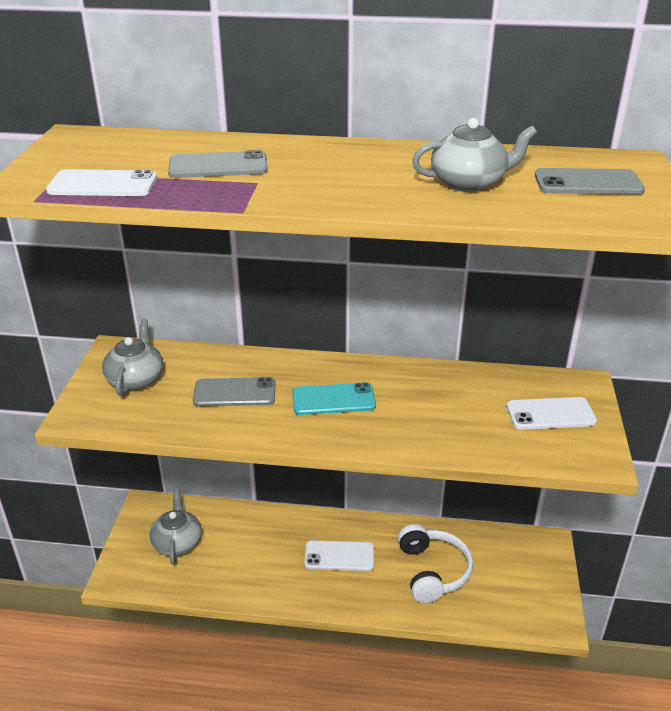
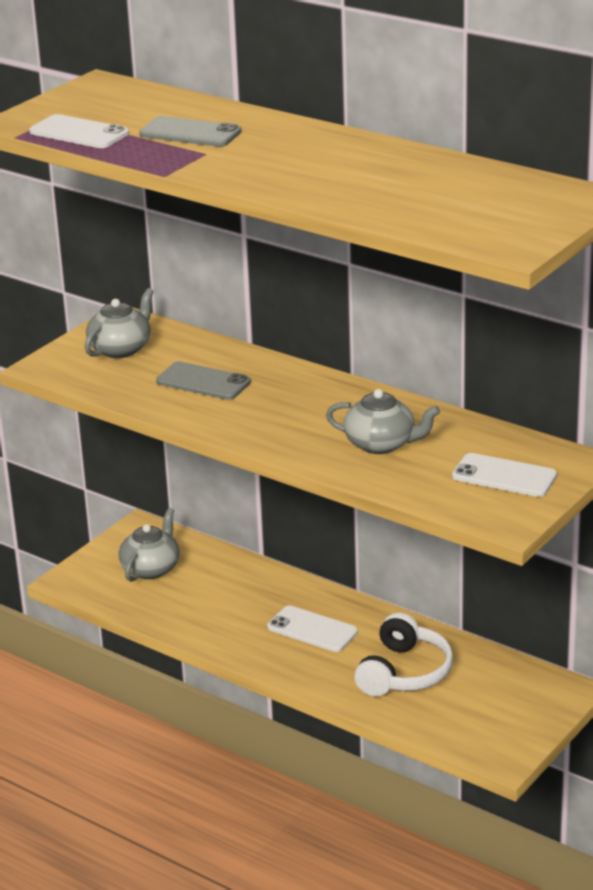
camera: 30 degrees right, 5 degrees down
turquoise phone [292,382,376,415] -> none
grey teapot [412,118,537,192] -> grey teapot moved to [326,389,440,454]
grey phone [535,168,645,195] -> none

